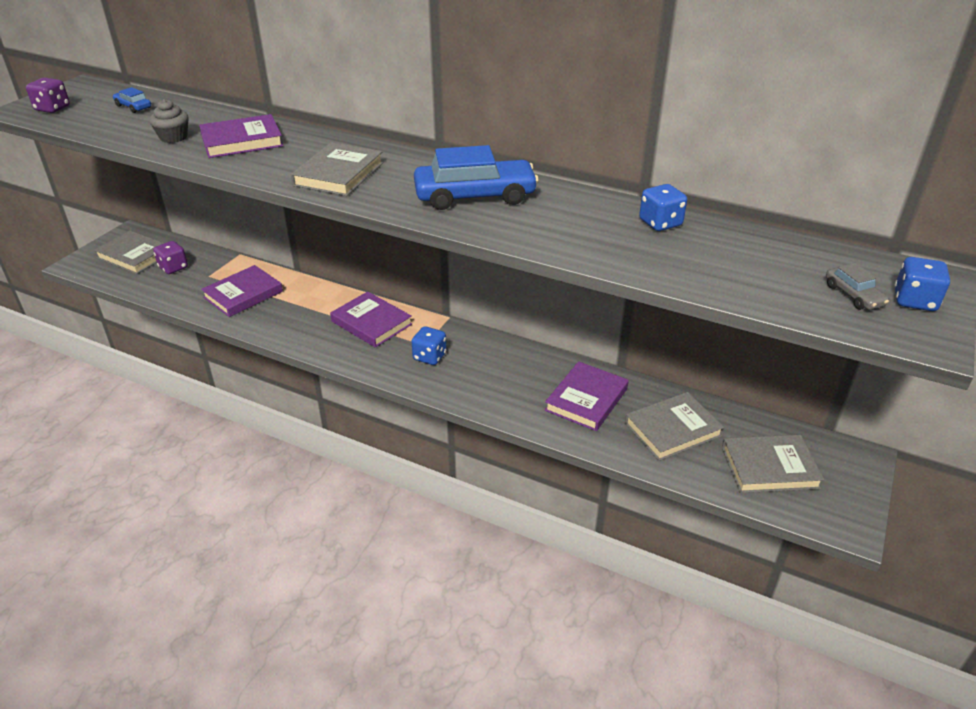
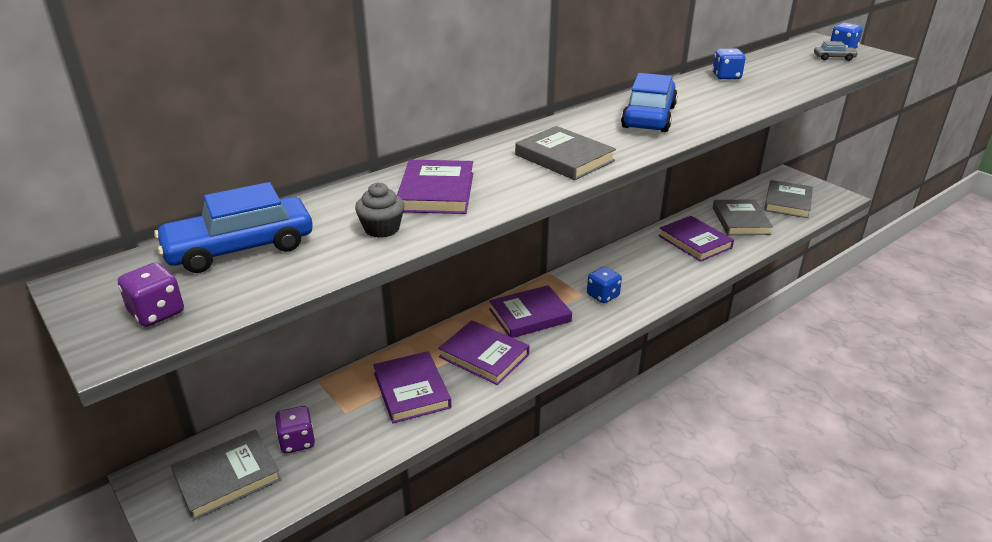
camera: 65 degrees left, 5 degrees down
blue car [113,87,151,113] -> blue car [154,182,313,273], size x2.19
none -> purple book [438,320,529,385]

